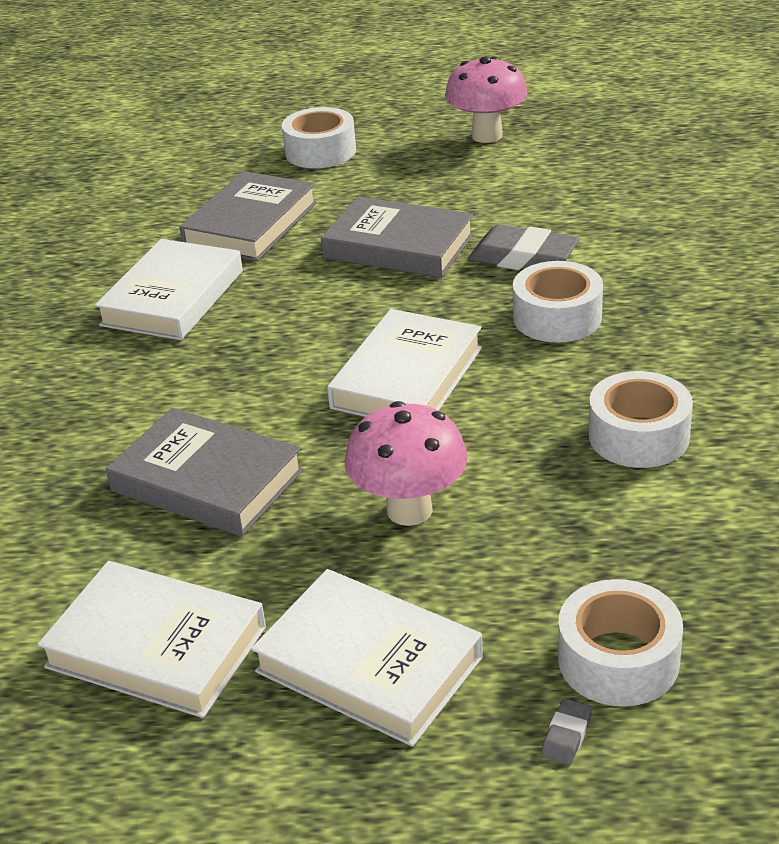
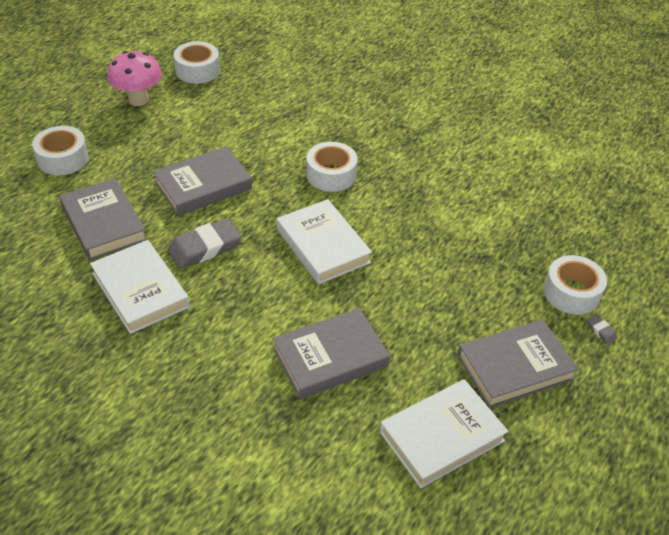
camera: 60 degrees left, 10 degrees up
white book [251,569,483,747] -> grey book [457,320,579,408]
pink mushroom [344,401,468,526] -> none
grey eraser [468,224,580,270] -> grey eraser moved to [168,218,241,269]
white tape [589,371,693,468] -> white tape moved to [174,41,220,84]

